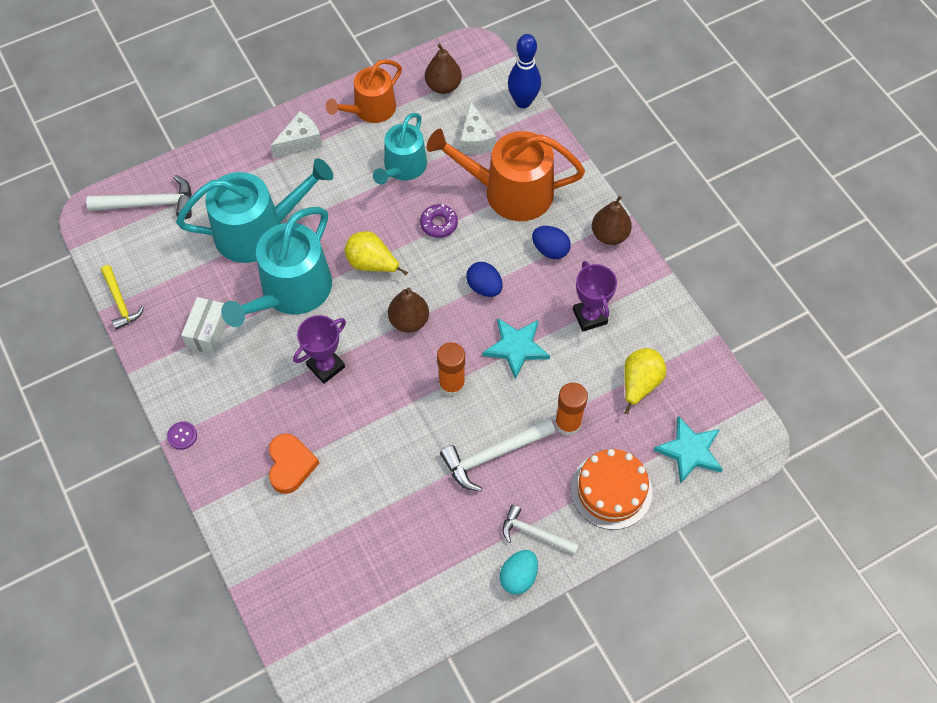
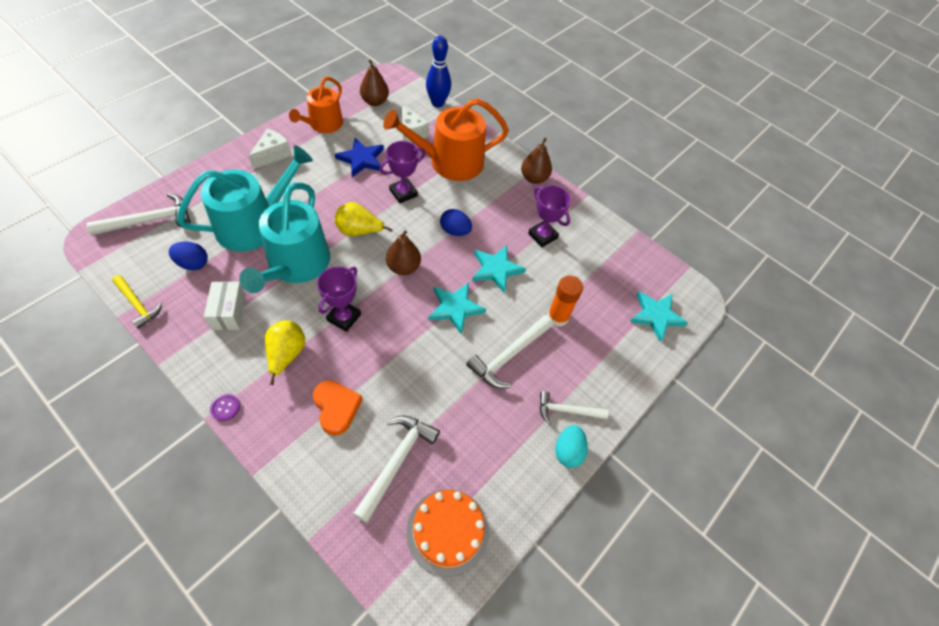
camera: 25 degrees left, 5 degrees down
turquoise watering can [373,113,427,184] -> blue star [335,138,384,177]
purple donut [420,204,458,238] -> purple trophy [379,141,426,204]
orange glue stick [437,342,465,396] -> turquoise star [428,282,486,334]
blue egg [532,226,571,259] -> blue egg moved to [169,241,208,270]
orange cake [571,449,652,530] -> orange cake moved to [406,490,489,577]
yellow pear [624,348,666,414] -> yellow pear moved to [265,320,305,385]
none -> white hammer [353,415,440,523]

